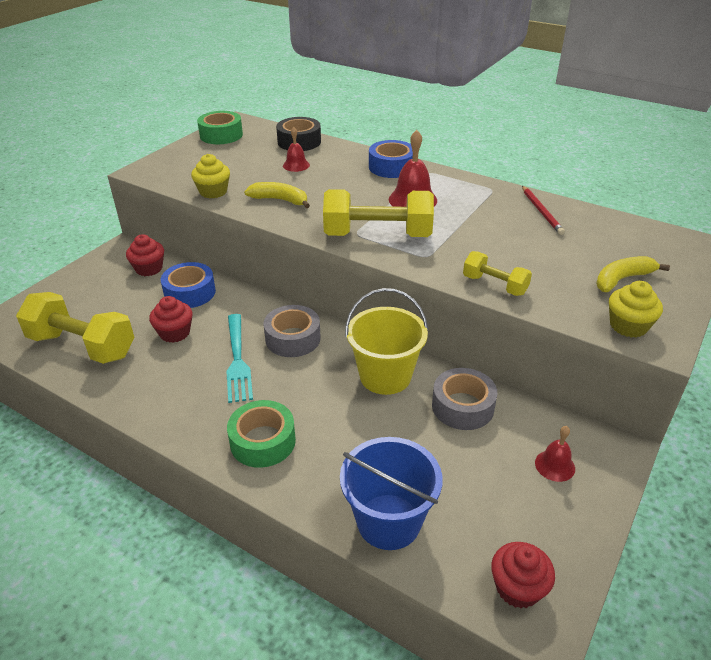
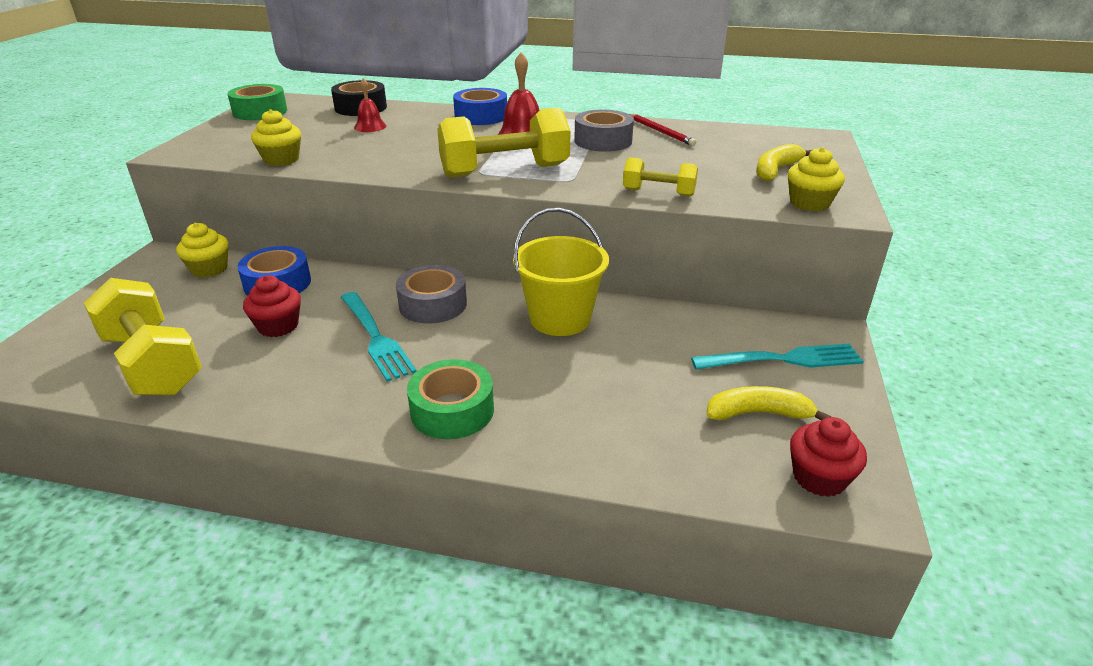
camera: 20 degrees left, 5 degrees down
yellow dumbbell [16,292,135,364] -> yellow dumbbell turned 45 degrees clockwise [84,278,202,396]
red cupcake [126,234,164,276] -> yellow cupcake [176,223,228,278]
yellow banana [244,182,310,208] -> yellow banana moved to [707,386,831,420]
blue bucket [340,437,443,550] -> none
grey tape [432,368,497,430] -> grey tape moved to [574,110,634,152]
red bell [535,426,575,482] -> turquoise fork [691,344,864,370]

